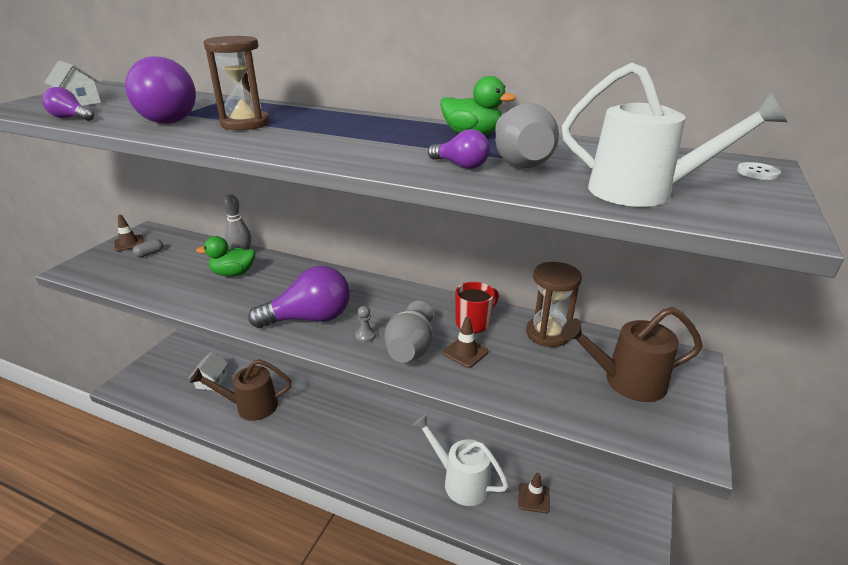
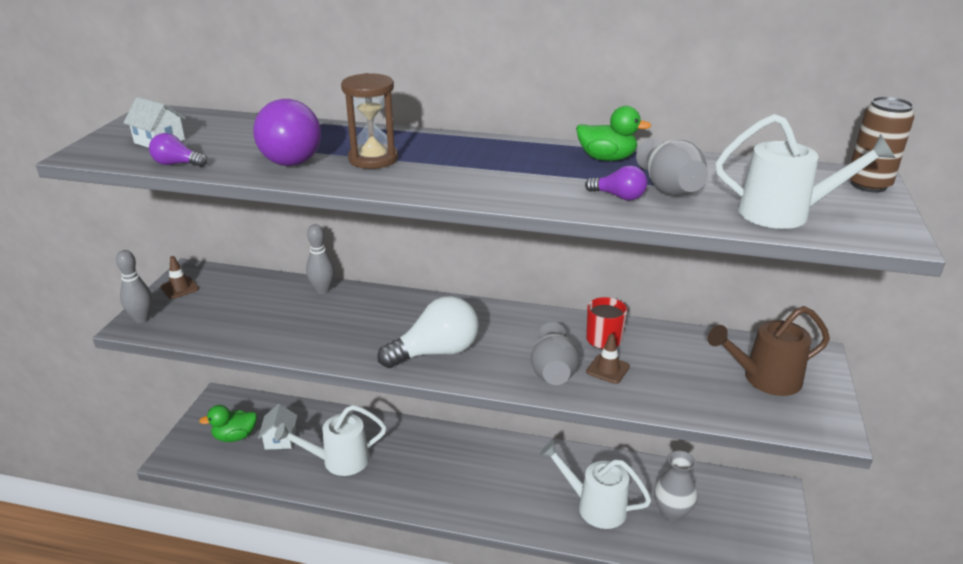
camera: 10 degrees left, 0 degrees up
grey capsule [133,239,163,257] -> none
brown watering can [190,359,292,421] -> white watering can [274,405,387,476]
green duck [196,236,255,277] -> green duck moved to [199,405,257,442]
purple light bulb [248,266,350,328] -> white light bulb [377,296,479,368]
grey pawn [355,306,376,343] -> none
brown traffic cone [518,473,550,513] -> grey vase [654,451,698,521]
brown hourglass [526,262,582,347] -> none
white button [737,162,781,180] -> brown can [850,97,914,193]
none -> grey bowling pin [116,250,152,323]

